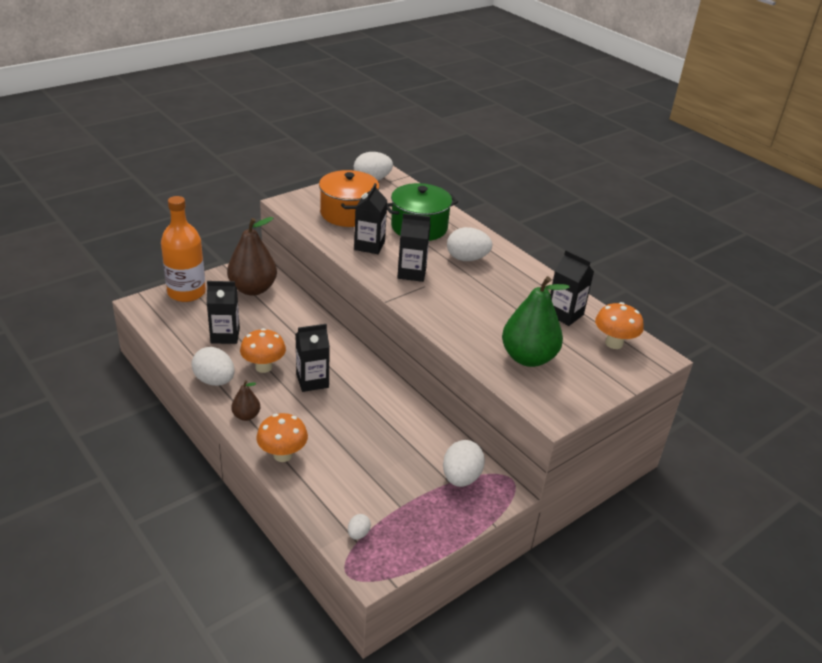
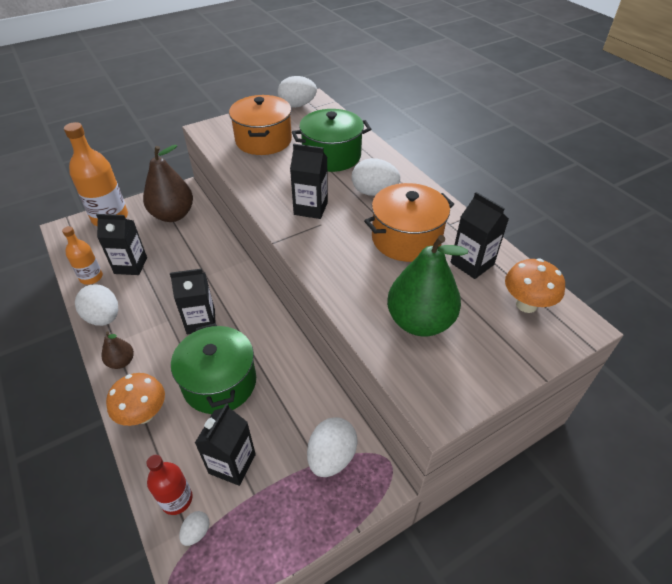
camera: 10 degrees right, 10 degrees up
orange mushroom [240,328,286,373] -> none
black carton [354,183,387,254] -> black carton moved to [195,403,256,486]
none -> orange bottle [62,226,103,285]
none -> red bottle [146,455,193,515]
none -> green pot [171,323,256,414]
none -> orange pot [364,183,454,262]

